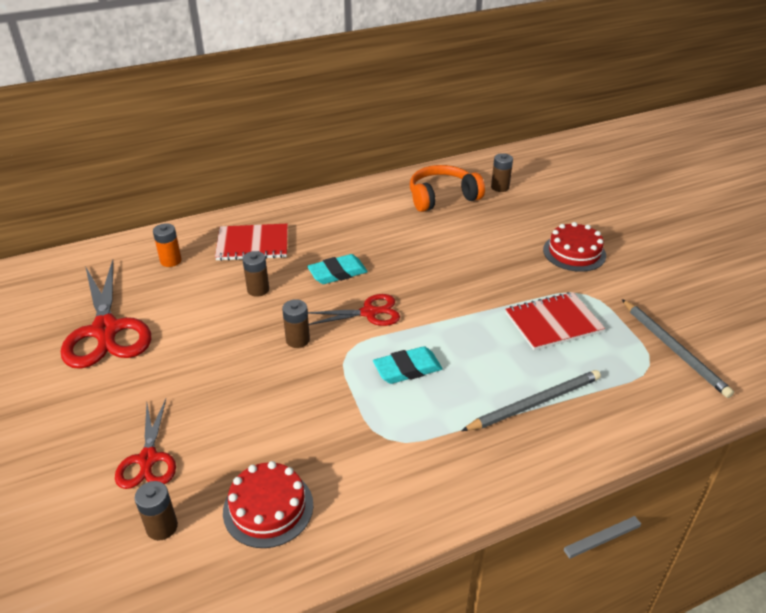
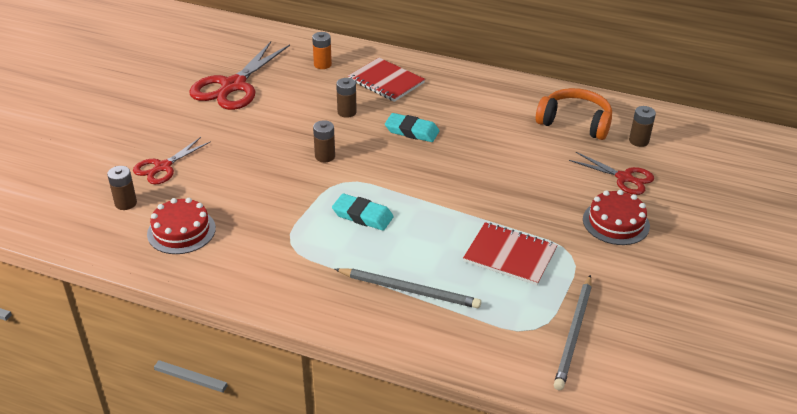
camera: 45 degrees right, 0 degrees up
red scissors [308,294,400,326] -> red scissors moved to [569,152,654,195]

